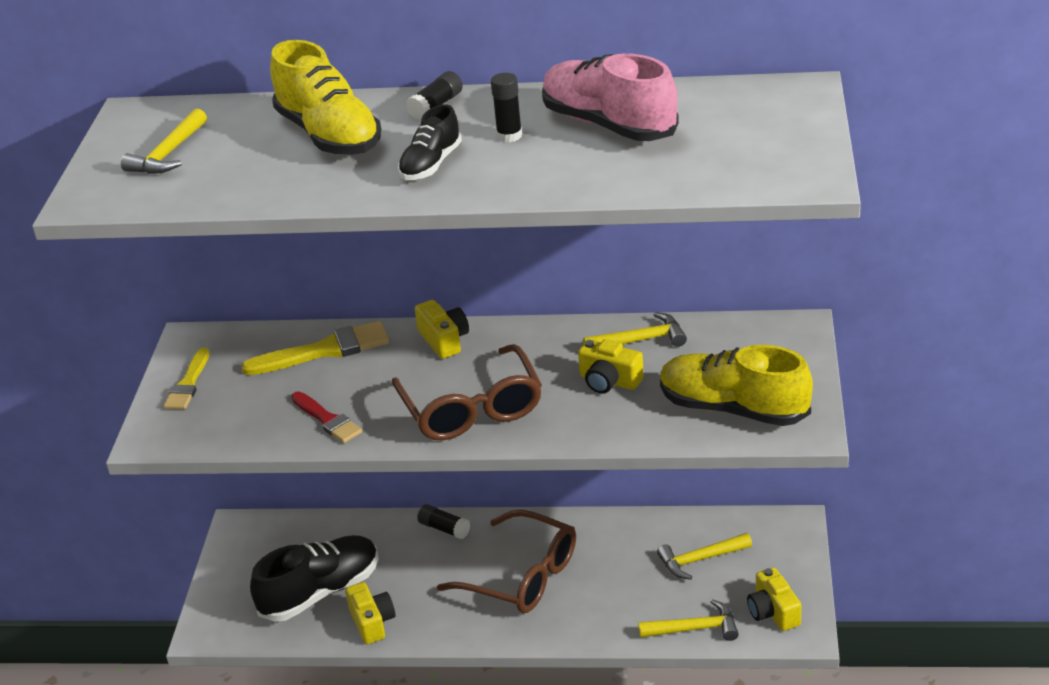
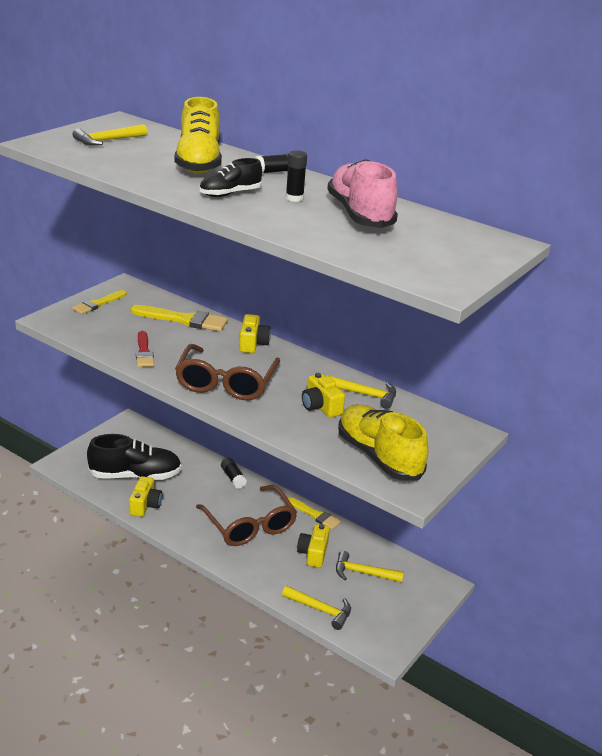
camera: 25 degrees right, 5 degrees down
yellow camera [747,567,801,631] -> yellow camera moved to [297,524,330,568]
none -> yellow brush [288,497,341,530]

